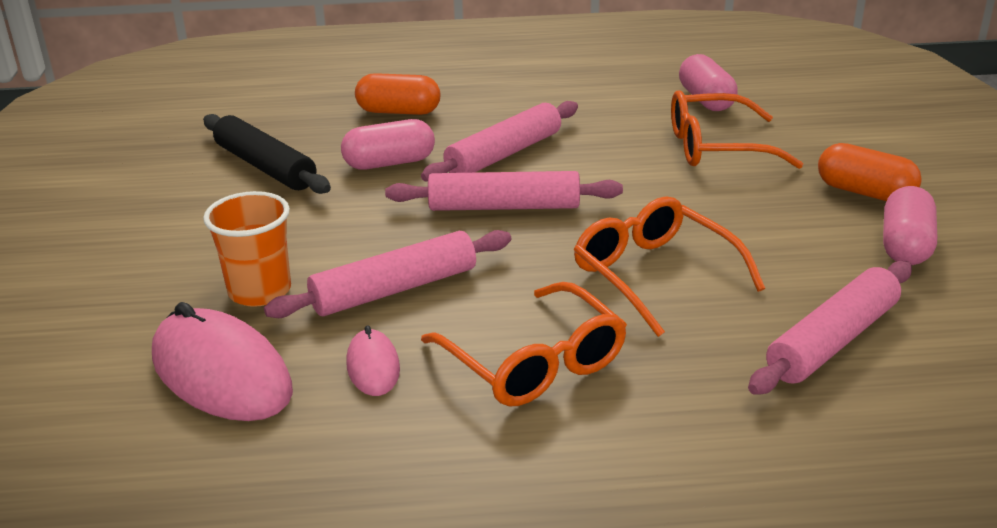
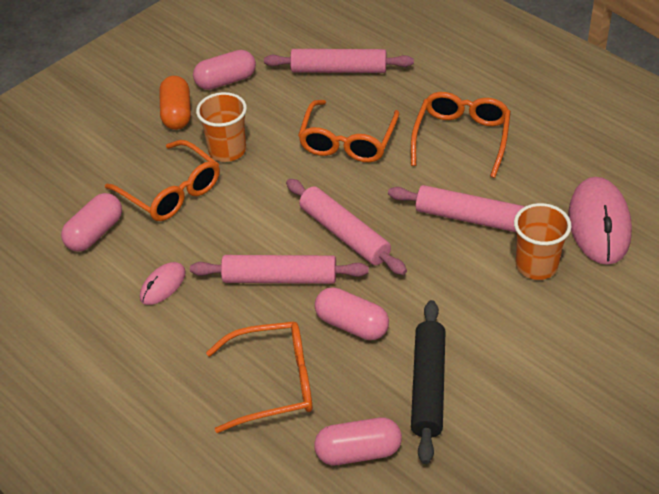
camera: 130 degrees left, 15 degrees up
pink mouse [346,325,400,396] -> pink mouse moved to [140,262,186,305]
orange capsule [355,73,440,115] -> orange glasses [206,322,312,433]
none -> orange cup [196,92,247,162]
none -> pink capsule [314,418,402,465]

